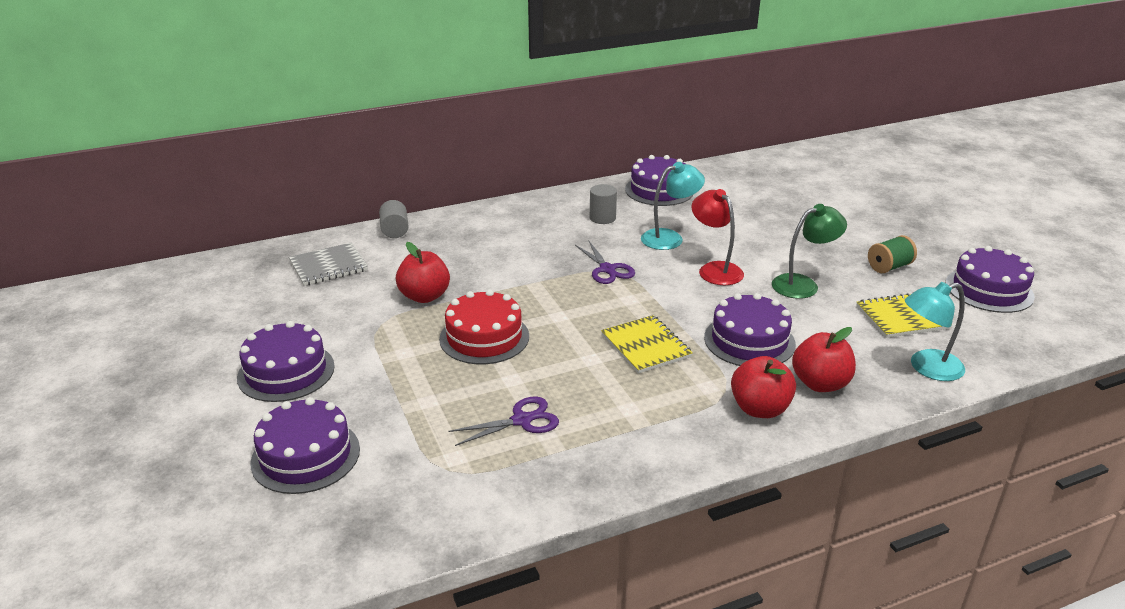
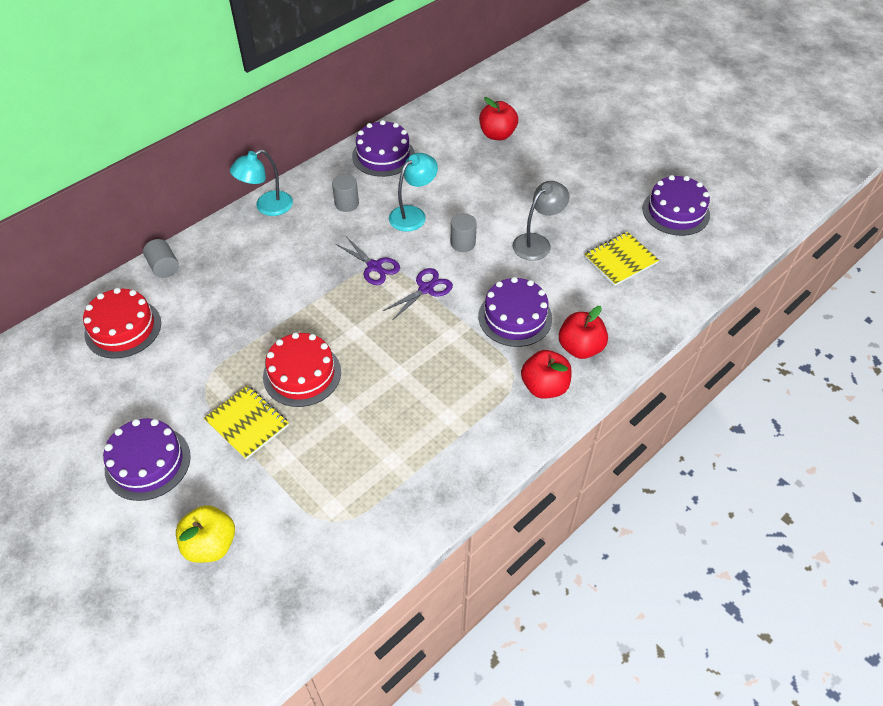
camera: 20 degrees left, 20 degrees up
purple cake [250,397,360,494] -> yellow apple [176,505,235,563]
grey notebook [289,242,368,286] -> red cake [83,288,161,359]
red apple [396,242,450,303] -> red apple moved to [479,97,518,140]
purple scissors [448,397,559,446] -> purple scissors moved to [383,268,453,320]
yellow notebook [601,315,693,374] -> yellow notebook moved to [204,385,289,460]
red lamp [692,189,744,285] -> grey cylinder [451,213,477,252]
green lamp [772,204,847,299] -> grey lamp [513,181,569,261]
green spool [868,235,917,273] -> none
turquoise lamp [905,282,965,381] -> turquoise lamp moved to [230,149,293,216]

